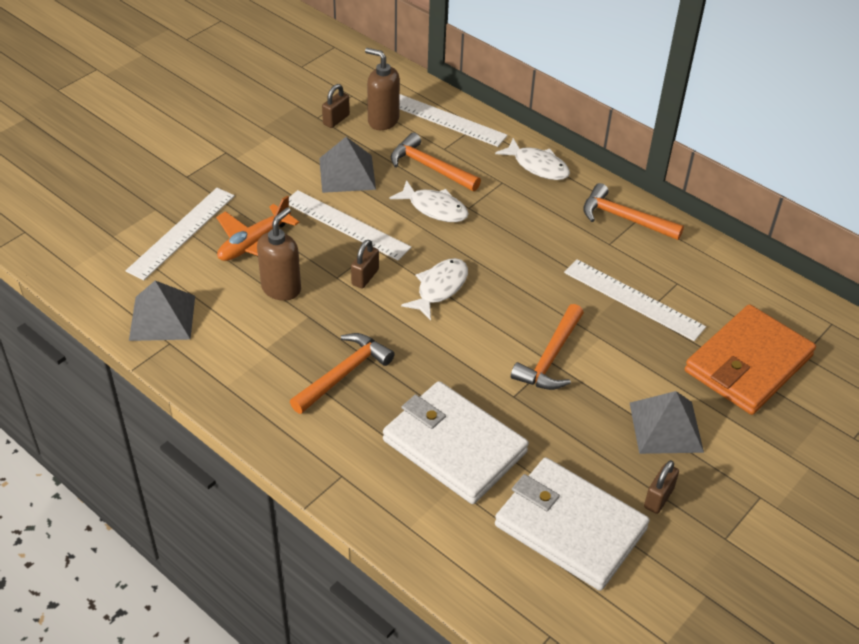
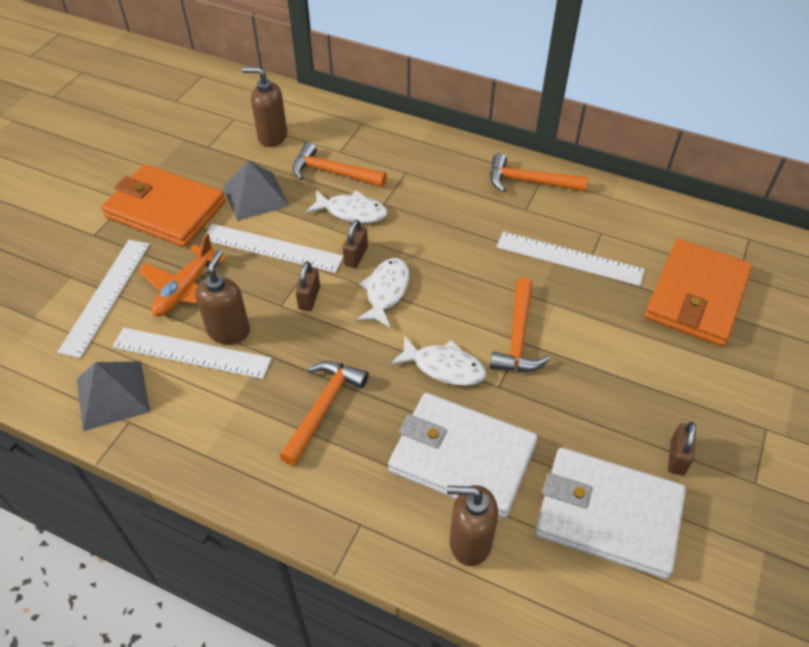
camera: 15 degrees left, 5 degrees up
brown padlock [322,84,350,128] -> brown padlock moved to [343,220,368,268]
white ruler [399,94,508,147] -> white ruler moved to [112,328,272,379]
white fish [495,138,570,180] -> white fish moved to [391,335,486,386]
grey pyramid [630,391,704,454] -> none
none -> orange wallet [101,164,225,247]
none -> brown soap dispenser [447,485,498,566]

